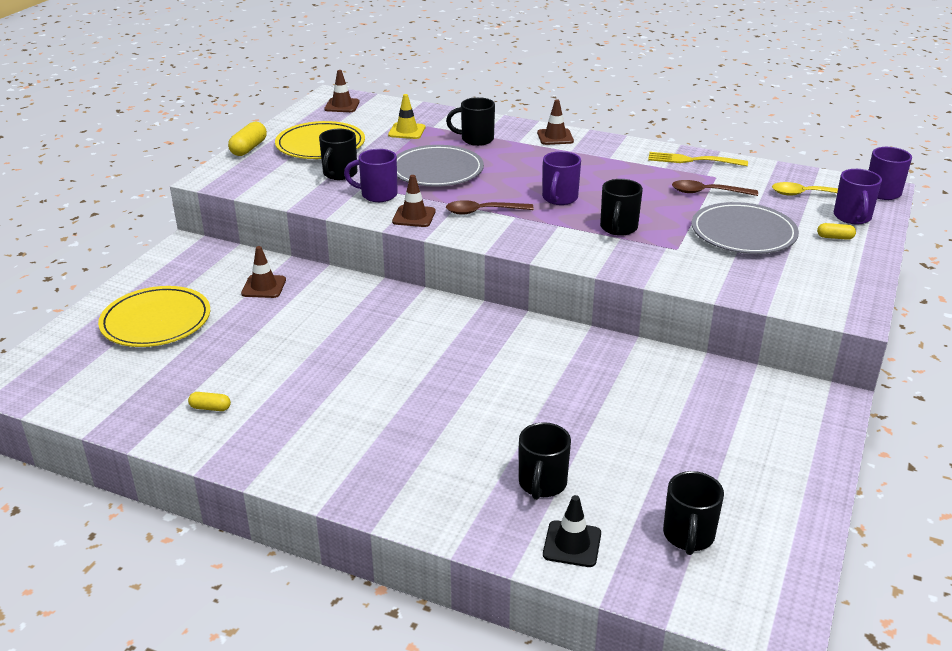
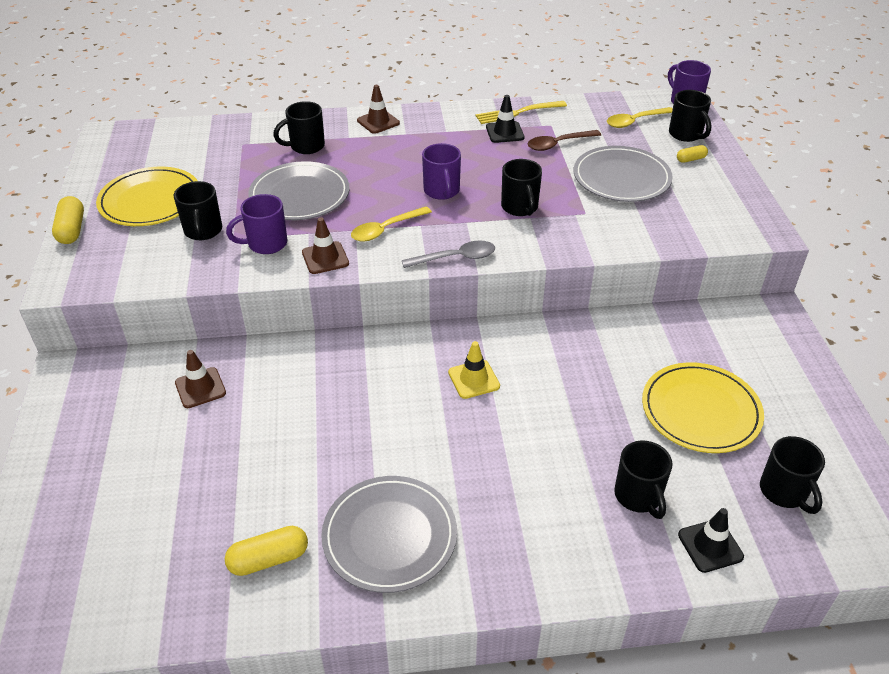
camera: 30 degrees left, 10 degrees up
yellow plate [98,286,210,347] -> yellow plate moved to [642,362,764,453]
yellow capsule [188,392,231,411] -> yellow capsule [225,526,308,576], size x1.70
brown traffic cone [324,70,360,112] -> none
yellow traffic cone [388,94,425,139] -> yellow traffic cone moved to [448,341,500,399]
brown spoon [446,200,534,215] -> yellow spoon [351,207,432,241]
purple mug [834,169,882,224] -> black mug [669,90,711,142]
none -> grey plate [321,476,457,593]
none -> grey spoon [402,240,495,268]
none -> black traffic cone [486,95,524,143]

